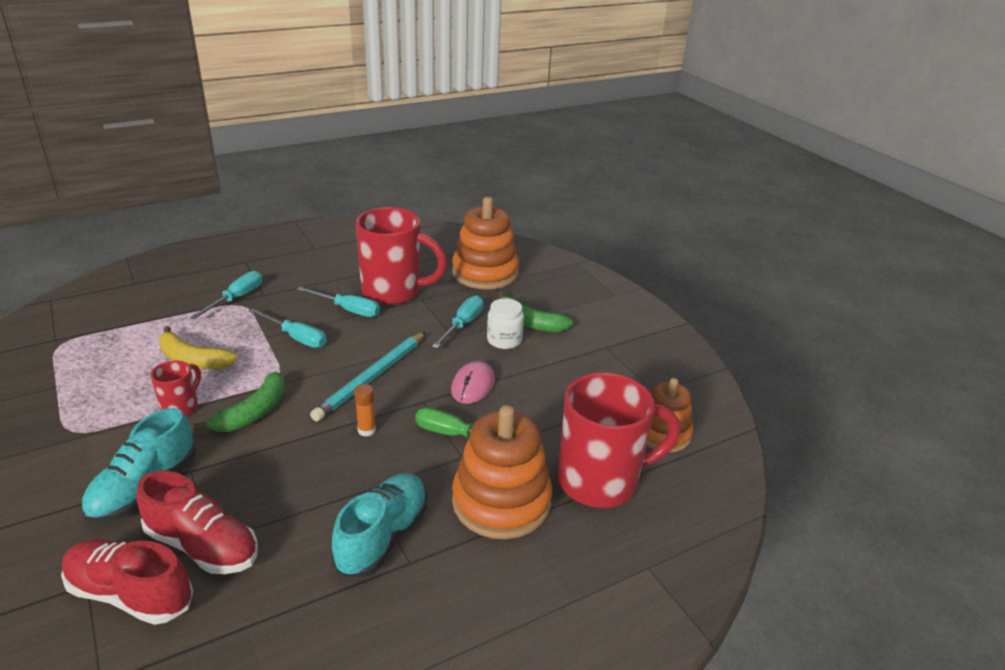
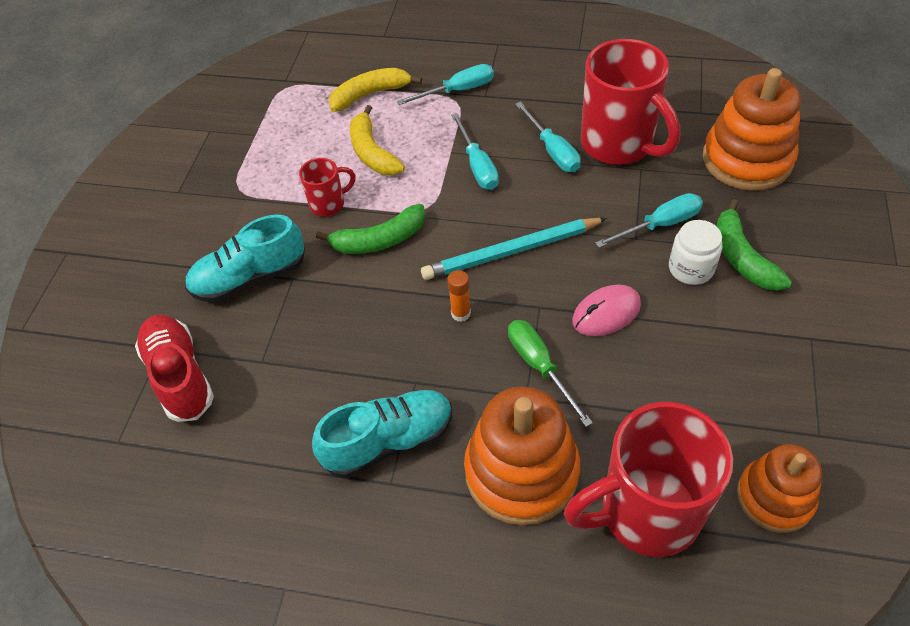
camera: 45 degrees right, 20 degrees up
red shoe [136,471,258,574] -> none
red mug [558,372,680,508] -> red mug turned 135 degrees clockwise [564,402,733,557]
none -> yellow banana [329,68,422,112]

